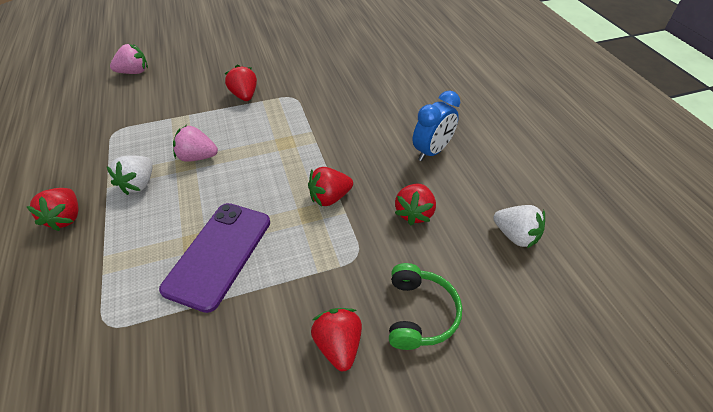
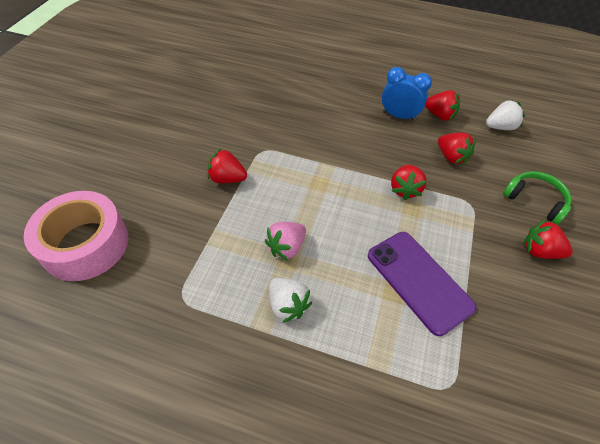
camera: 55 degrees left, 5 degrees up
red strawberry [26,188,78,231] -> red strawberry moved to [425,90,460,121]
pink strawberry [110,44,148,74] -> pink tape [24,191,128,281]
blue clock [413,90,460,161] -> blue clock turned 60 degrees counterclockwise [382,67,432,121]

